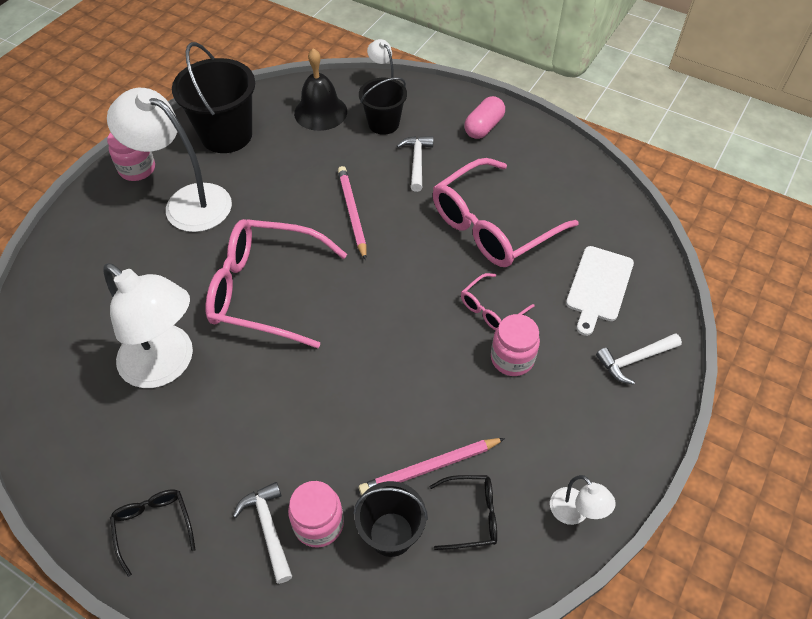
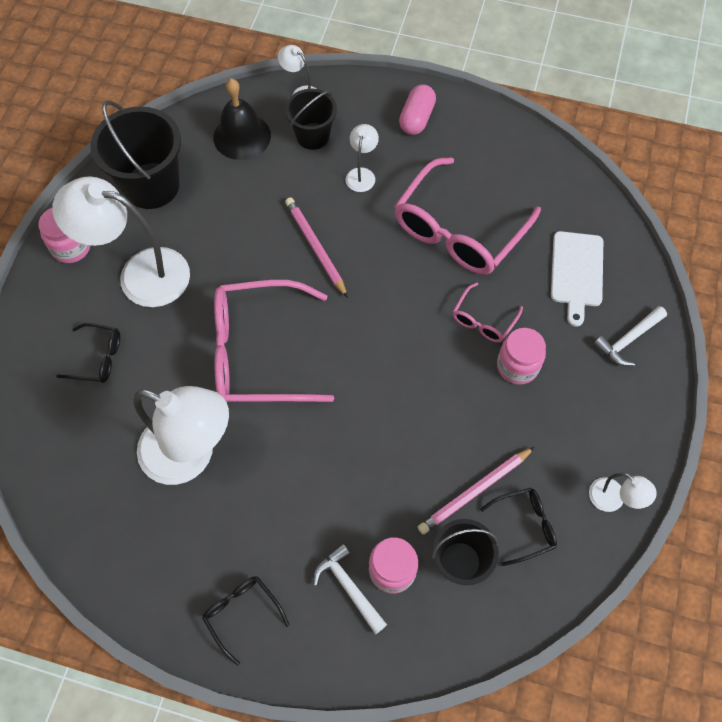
camera: 15 degrees left, 10 degrees up
white hammer [397,136,434,192] -> white lamp [346,124,379,192]
none -> black glasses [56,323,120,383]

